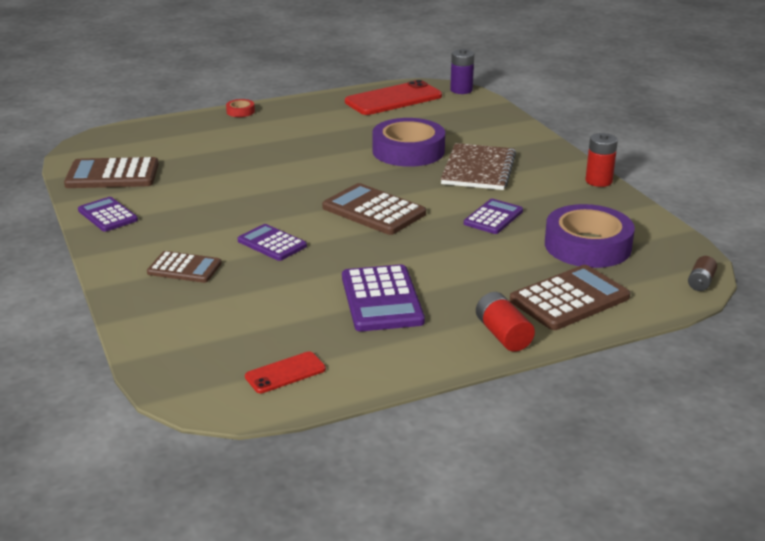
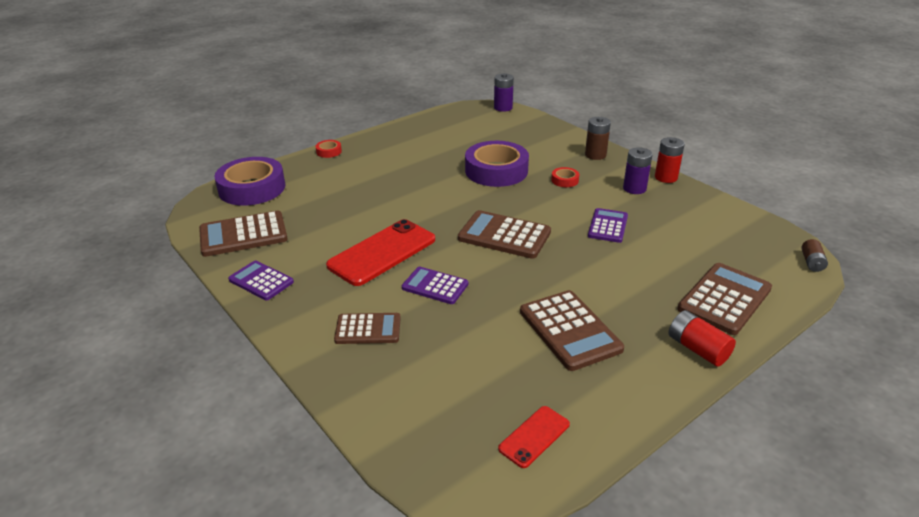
camera: 15 degrees left, 5 degrees up
purple calculator [342,264,425,331] -> brown calculator [520,290,624,371]
red phone [345,80,442,115] -> red phone moved to [326,219,435,286]
brown notebook [441,143,516,190] -> red tape [551,167,579,187]
purple tape [545,204,635,268] -> purple tape moved to [214,157,285,206]
none -> brown battery [585,117,611,160]
none -> purple battery [623,147,653,194]

